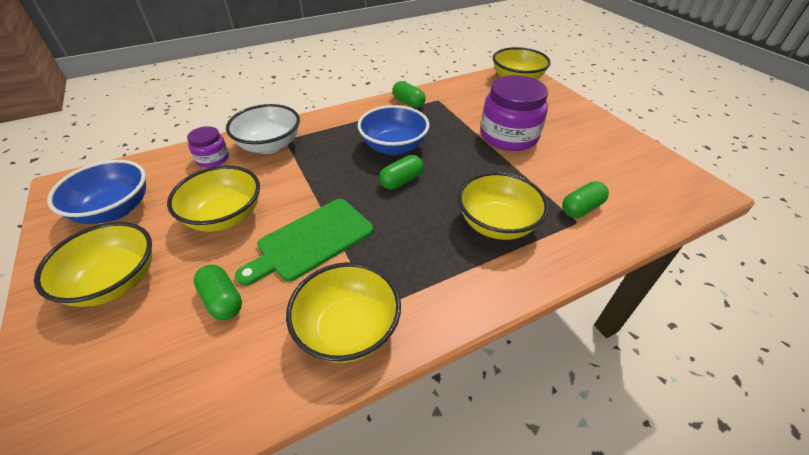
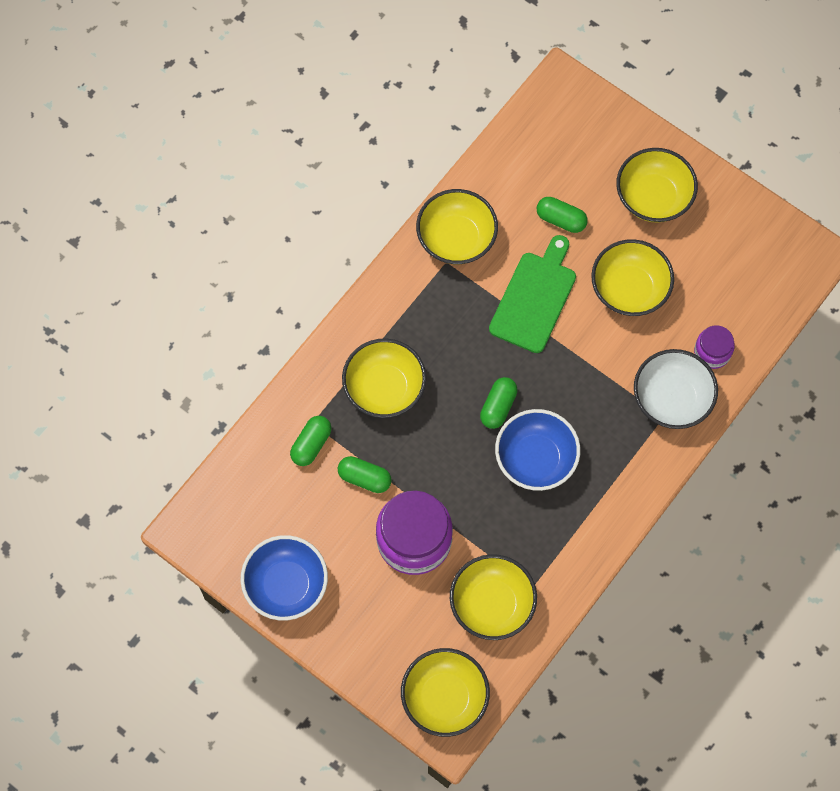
camera: 155 degrees right, 25 degrees up
blue bowl [47,160,146,224] -> blue bowl moved to [241,535,328,621]
green capsule [392,81,426,108] -> green capsule moved to [338,456,392,493]
none -> yellow bowl [450,554,537,640]

